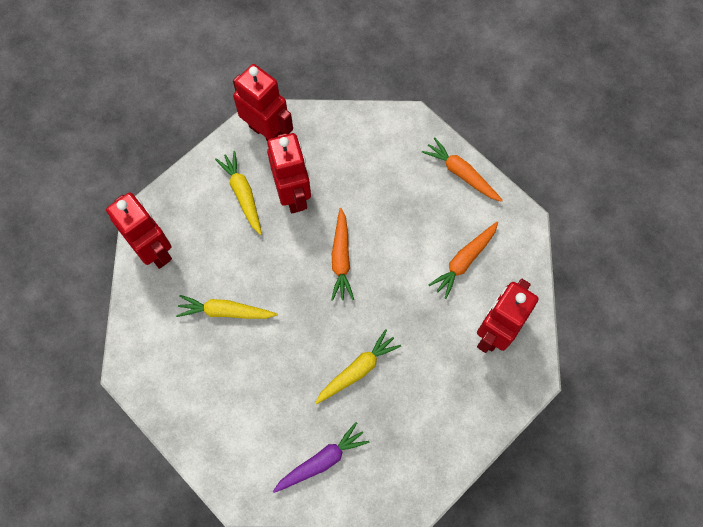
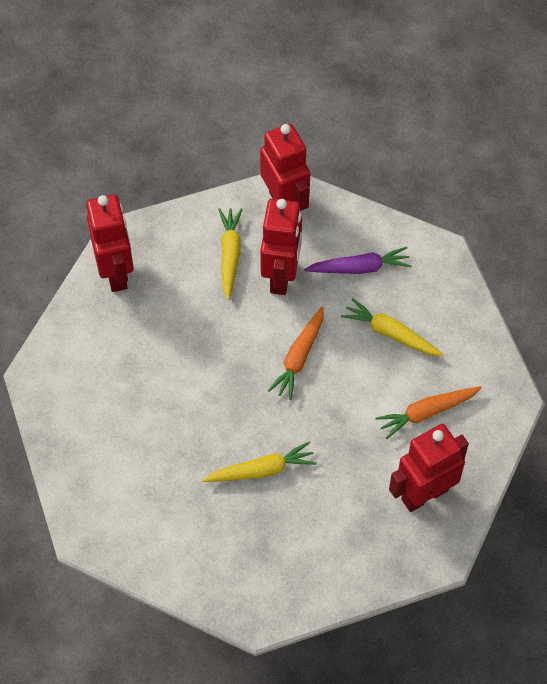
camera: 25 degrees right, 10 degrees down
yellow carrot [176,295,278,319] -> yellow carrot moved to [341,298,444,356]
purple carrot [273,422,370,493] -> purple carrot moved to [304,247,412,274]
orange carrot [422,138,503,202] -> none

